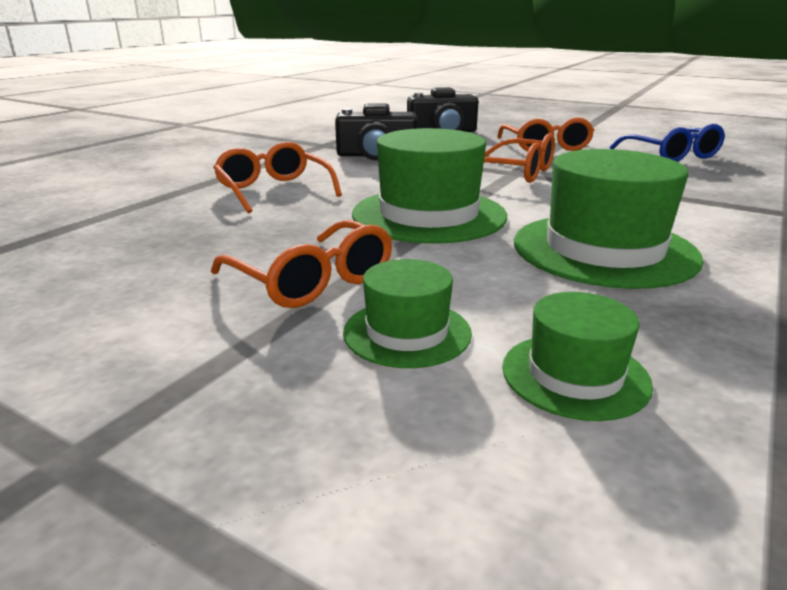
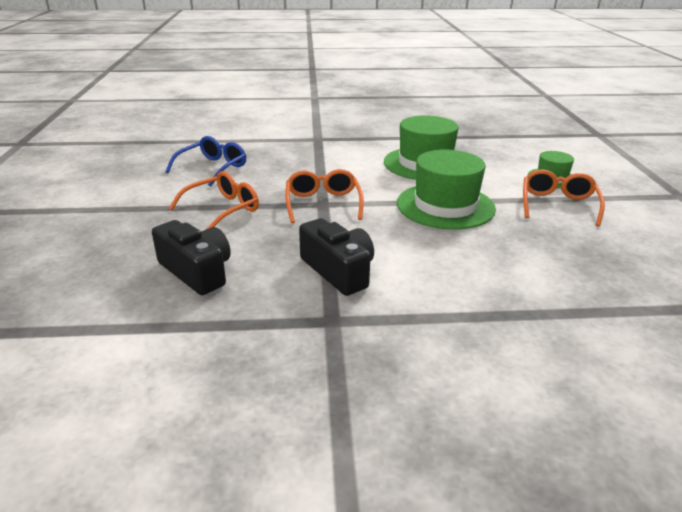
camera: 125 degrees left, 5 degrees up
orange glasses [213,142,342,213] -> none
green hat [502,292,653,421] -> none

